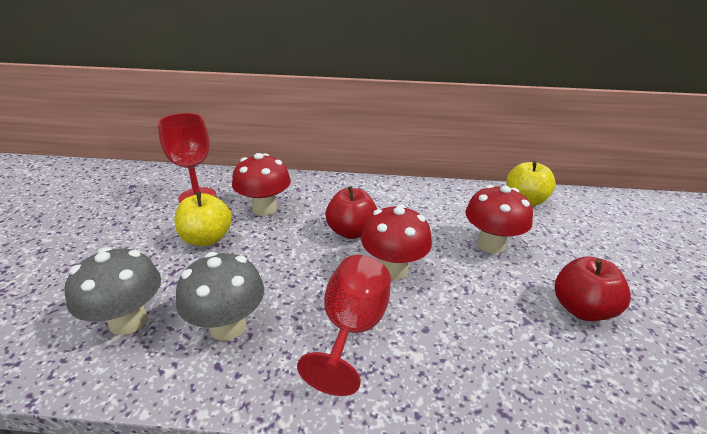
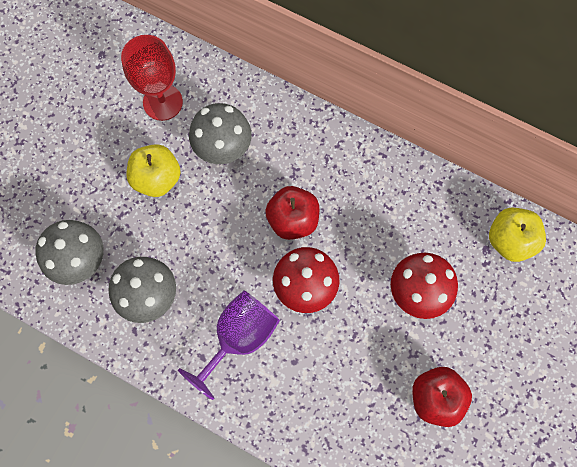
camera: 25 degrees right, 40 degrees up
red mushroom [232,153,291,216] -> grey mushroom [189,103,252,164]
red goblet [297,255,391,396] -> purple goblet [178,291,280,400]

